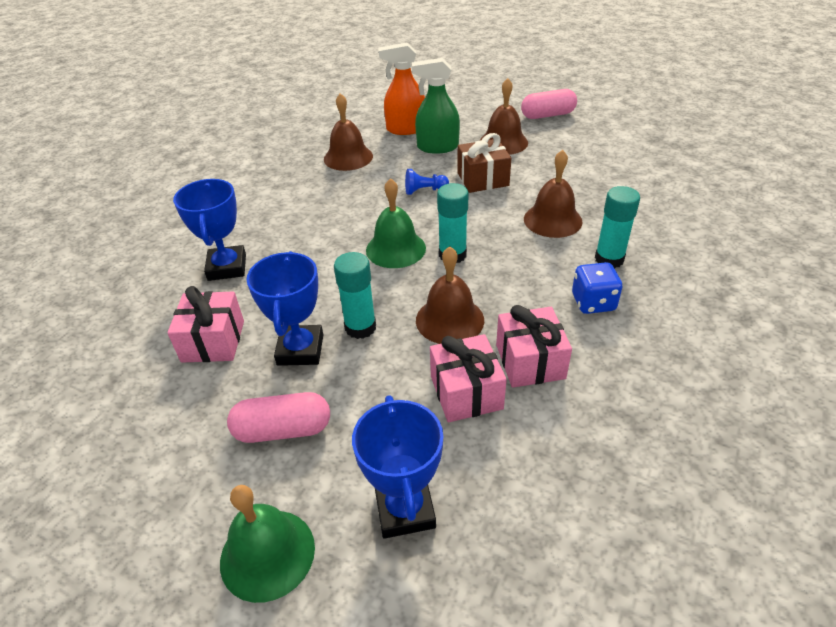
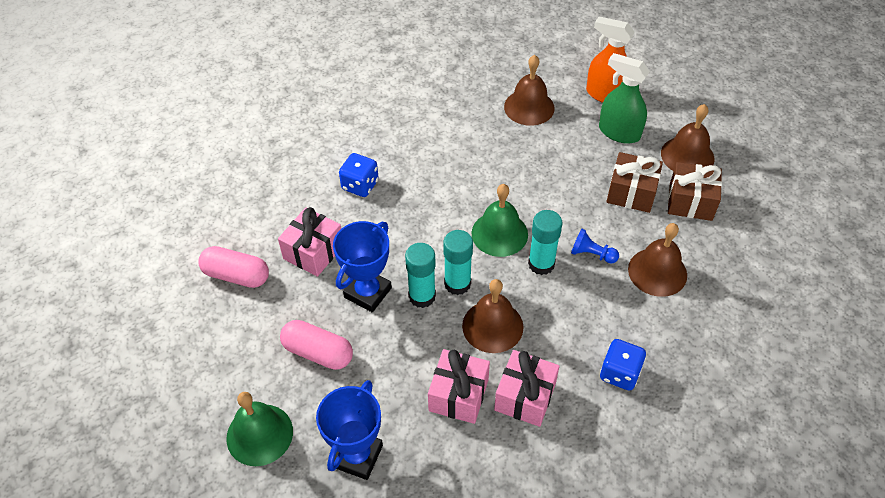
camera: 30 degrees right, 10 degrees up
blue trophy [173,179,246,281] -> blue dice [339,153,379,197]
blue pawn [405,169,449,195] -> blue pawn moved to [571,229,619,264]
pink capsule [521,89,577,119] -> pink capsule moved to [198,246,269,288]
turquoise glue stick [595,186,640,268] -> turquoise glue stick moved to [443,230,473,295]
none -> brown gift [668,162,722,221]

